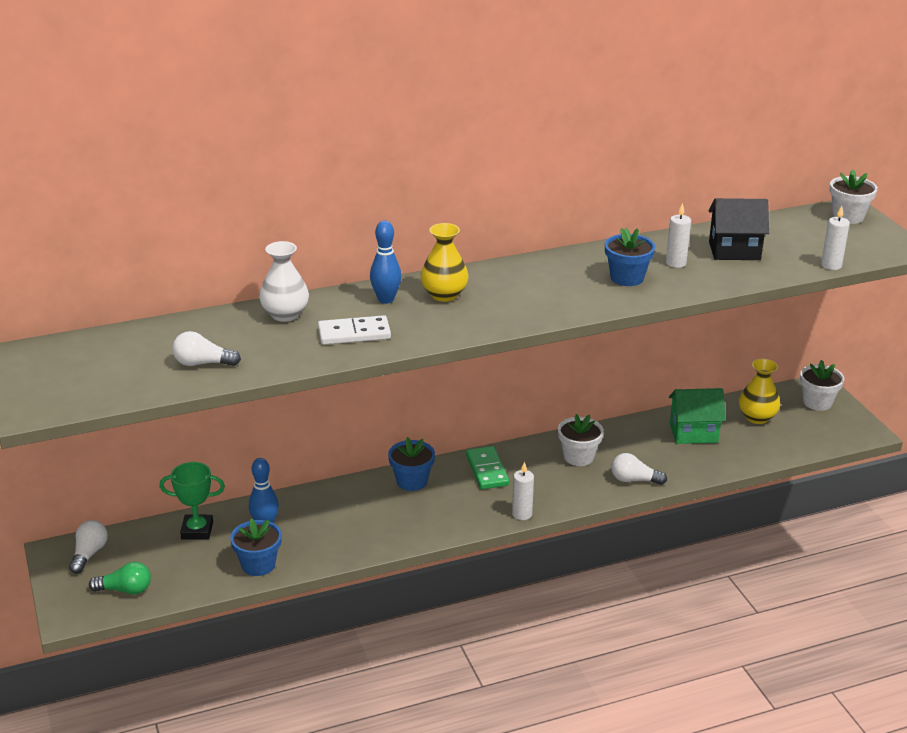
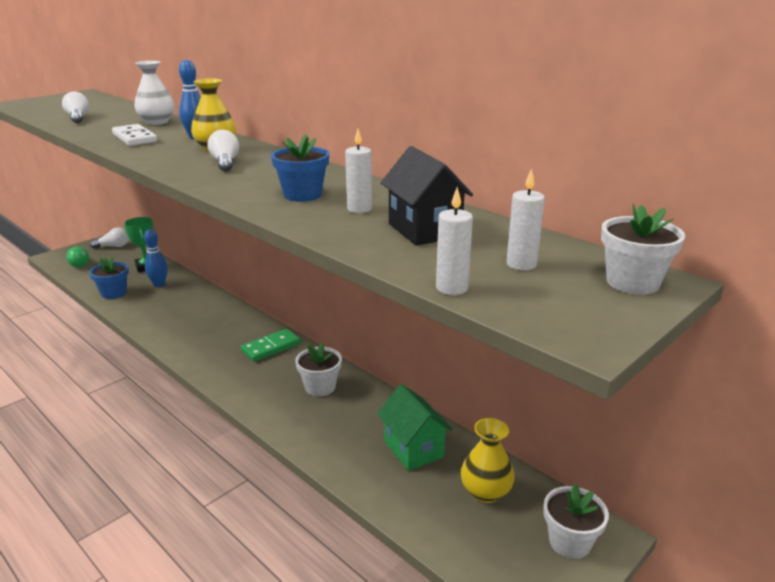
camera: 65 degrees right, 5 degrees down
blue flower pot [388,437,435,491] -> none
white candle [512,461,534,520] -> white candle moved to [506,168,545,270]
white light bulb [611,453,667,485] -> white light bulb moved to [208,130,239,172]

